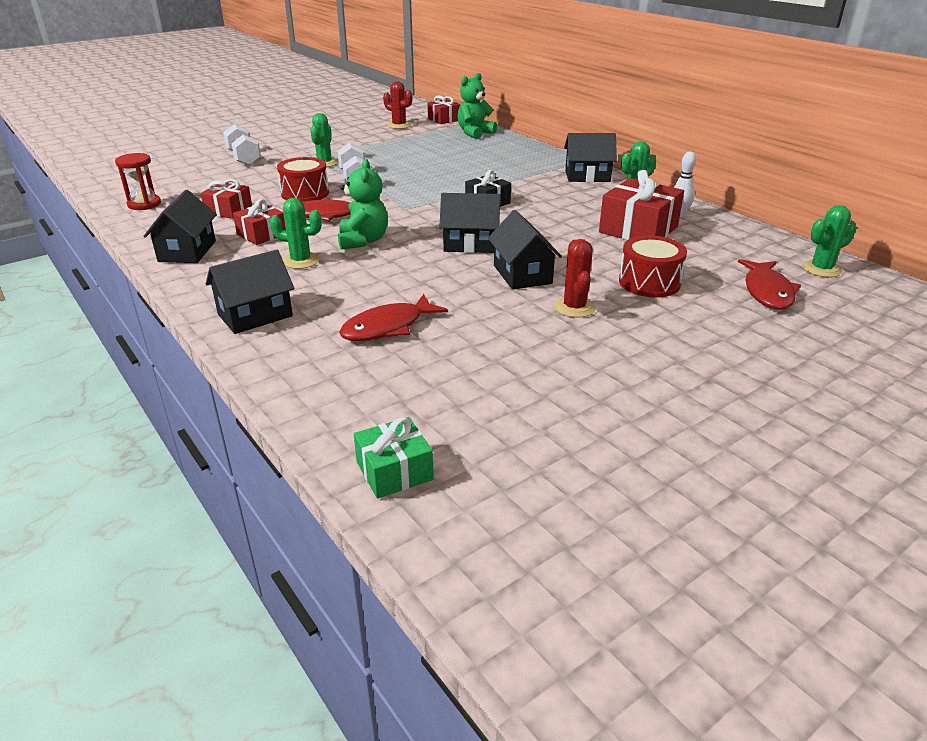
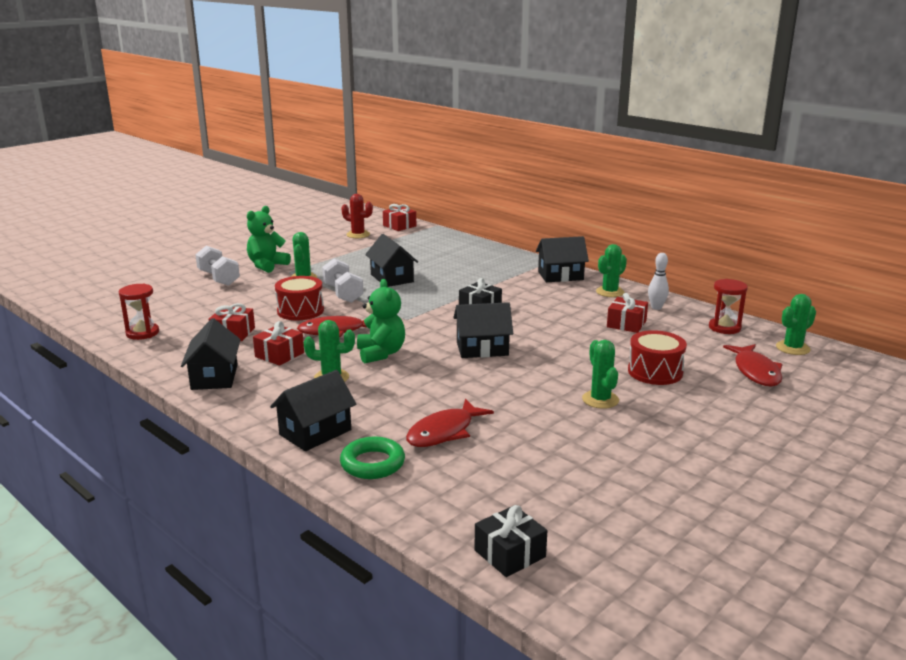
camera: 10 degrees left, 10 degrees down
green gift [354,417,433,499] -> black gift [474,505,547,577]
green teddy bear [458,73,497,139] -> green teddy bear moved to [247,206,291,273]
black house [488,210,562,290] -> black house moved to [365,234,418,287]
red cactus [554,239,596,318] -> green cactus [582,340,619,409]
red gift [599,170,684,240] -> red gift [607,293,648,333], size x0.59
none -> green ring [340,436,405,479]
none -> red hourglass [709,279,748,334]

